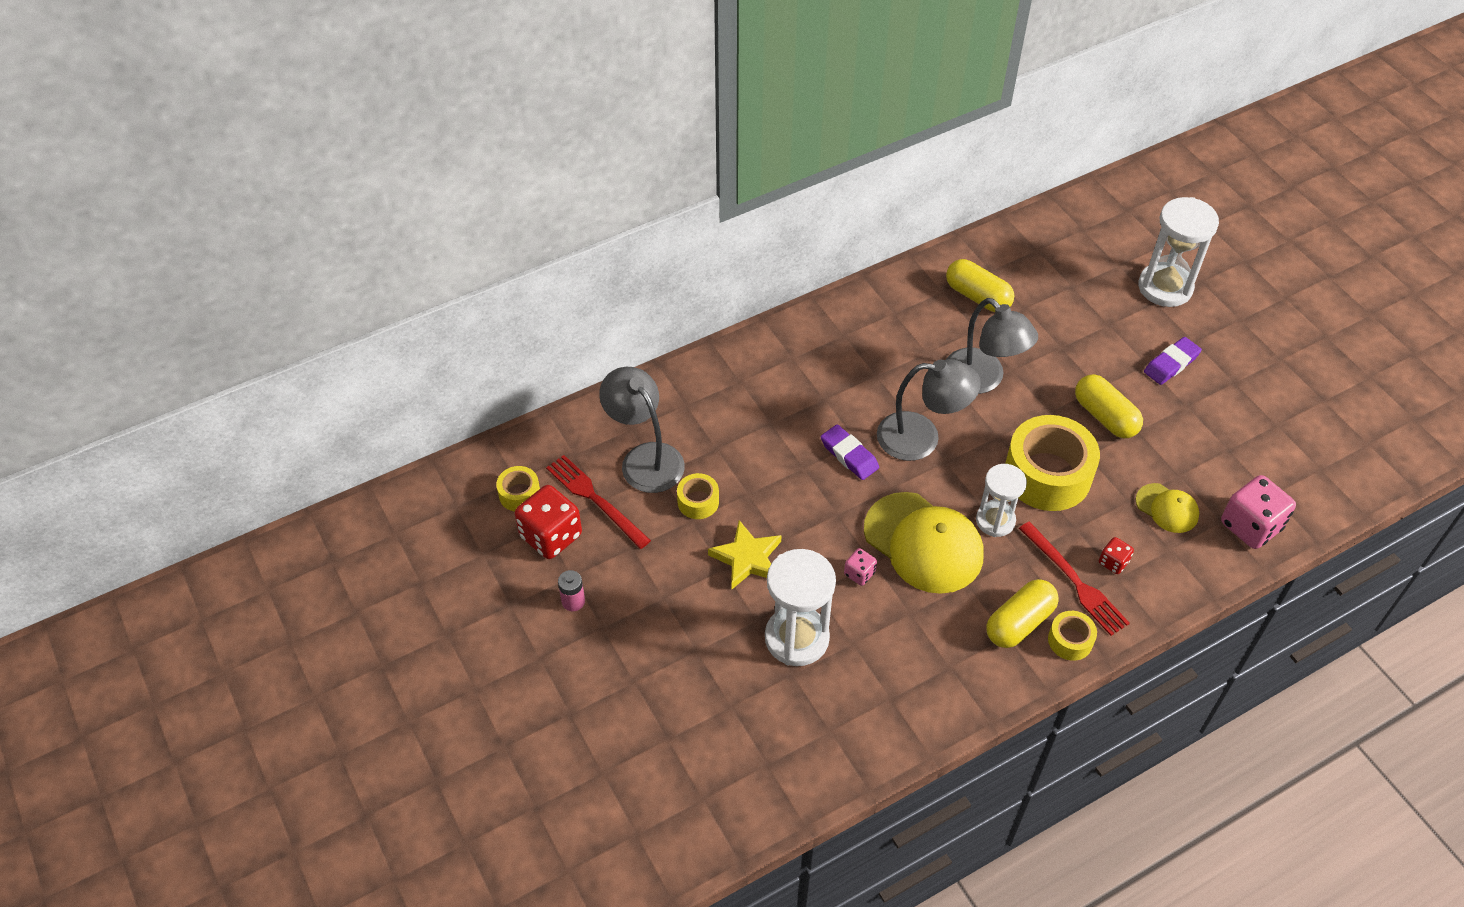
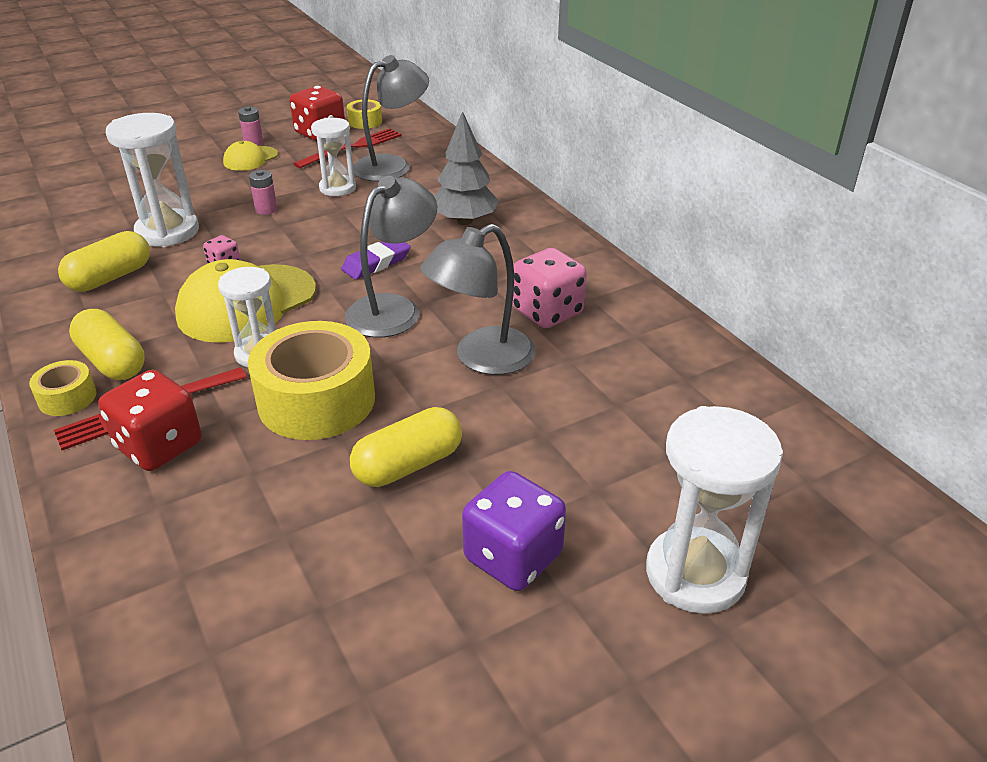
camera: 90 degrees right, 15 degrees down
yellow tape [677,473,719,519] -> white hourglass [311,118,356,196]
yellow star [708,520,782,590] -> pink battery [249,170,277,215]
grey lamp [877,359,981,461] -> grey lamp turned 150 degrees counterclockwise [345,176,437,338]
yellow capsule [946,259,1015,312] -> yellow capsule moved to [58,231,150,292]
red dice [1099,537,1134,574] -> red dice [99,370,202,471], size x2.01
yellow cap [1136,483,1199,533] -> yellow cap moved to [223,141,278,171]
purple eraser [1144,337,1202,385] -> purple dice [462,471,566,591]
pink dice [1221,475,1296,549] -> pink dice moved to [512,248,587,328]
none -> grey tree [434,111,499,225]

